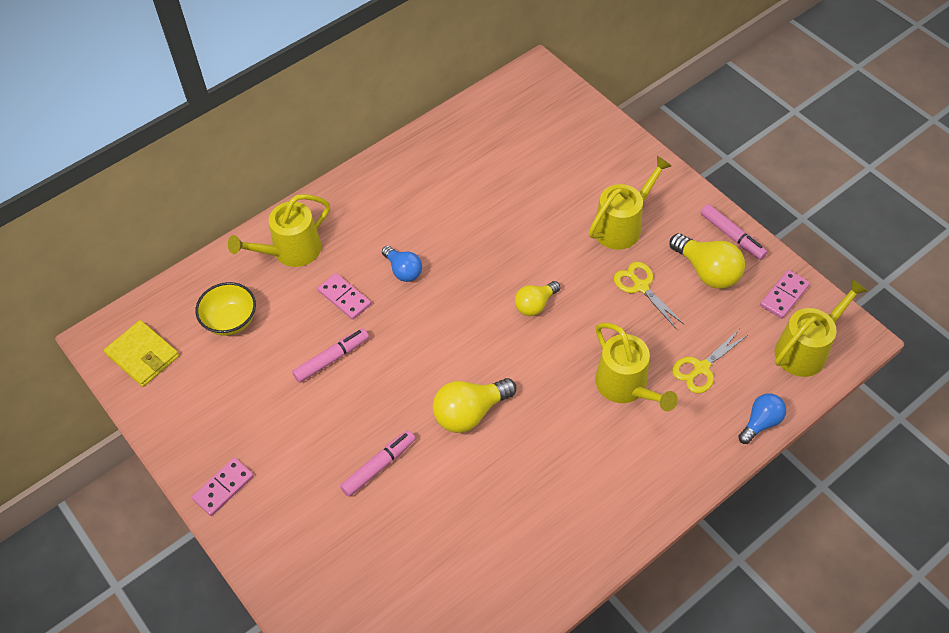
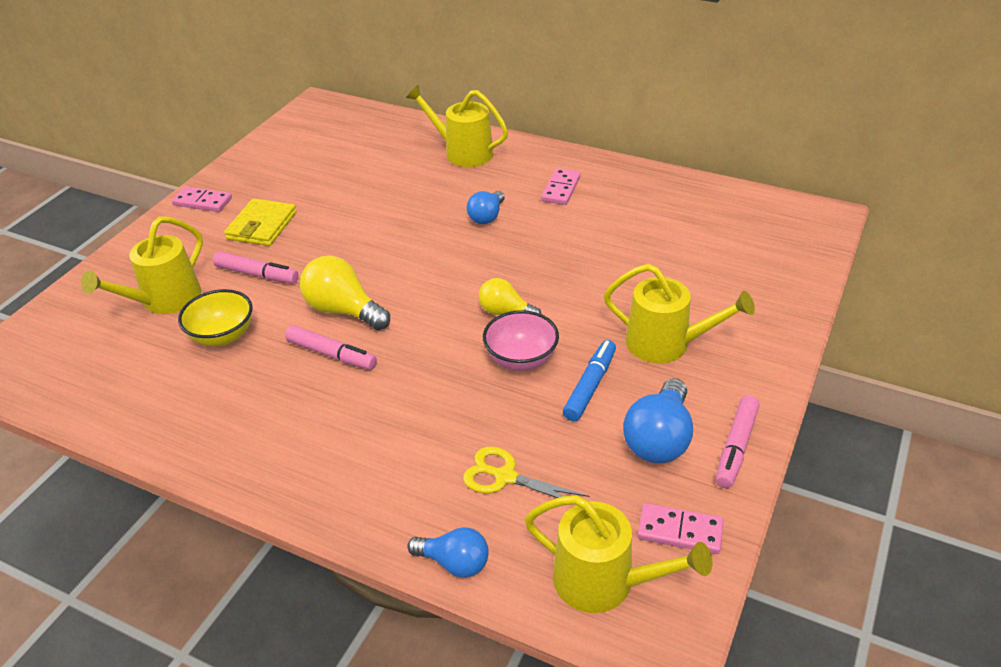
camera: 65 degrees right, 15 degrees down
yellow wallet [104,320,179,387] -> yellow wallet moved to [224,198,297,246]
yellow bowl [195,282,256,336] -> yellow bowl moved to [178,289,252,346]
pink marker [292,328,369,383] -> pink marker moved to [285,325,377,370]
pink domino [318,273,371,320] -> pink domino moved to [541,168,581,205]
yellow watering can [595,323,678,412] -> yellow watering can moved to [81,217,203,314]
yellow scissors [614,262,684,328] -> blue marker [563,340,616,421]
yellow light bulb [670,233,745,289] -> blue light bulb [623,378,693,463]
none -> pink bowl [483,310,559,371]

